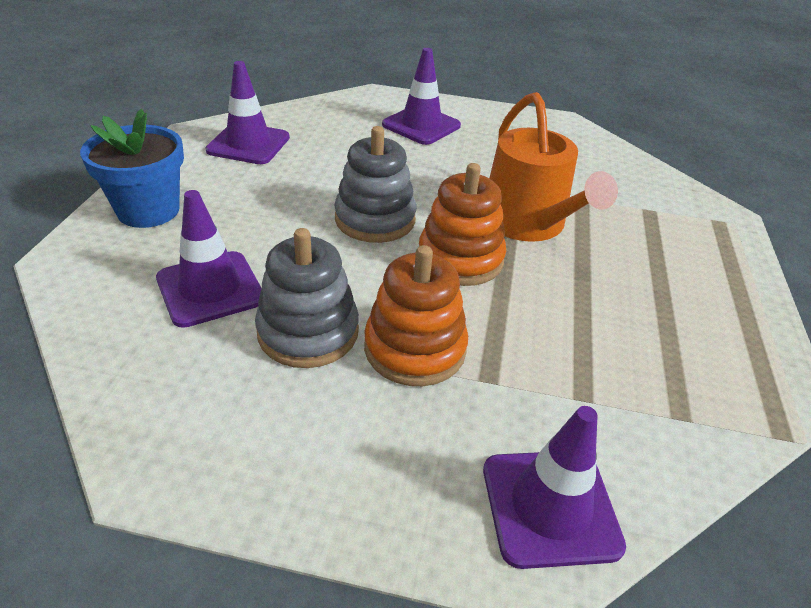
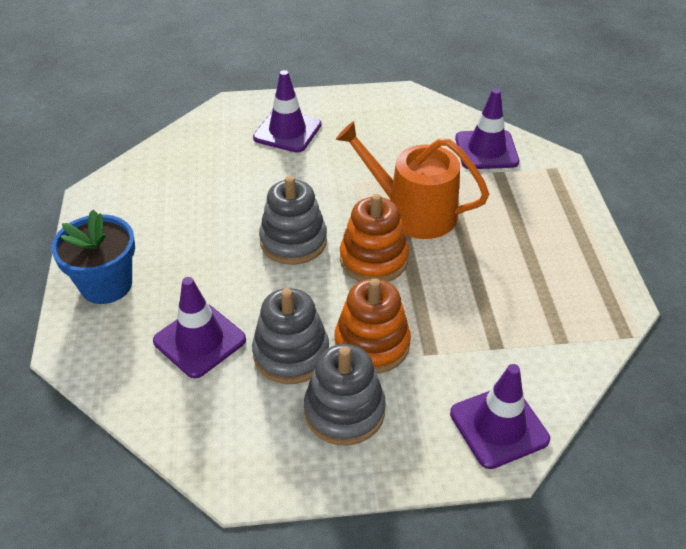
camera: 15 degrees left, 5 degrees up
purple traffic cone [205,61,290,164] -> purple traffic cone moved to [455,89,519,169]
orange watering can [489,92,618,242] -> orange watering can turned 150 degrees clockwise [336,121,489,239]
none -> grey stacking toy [304,344,386,445]

